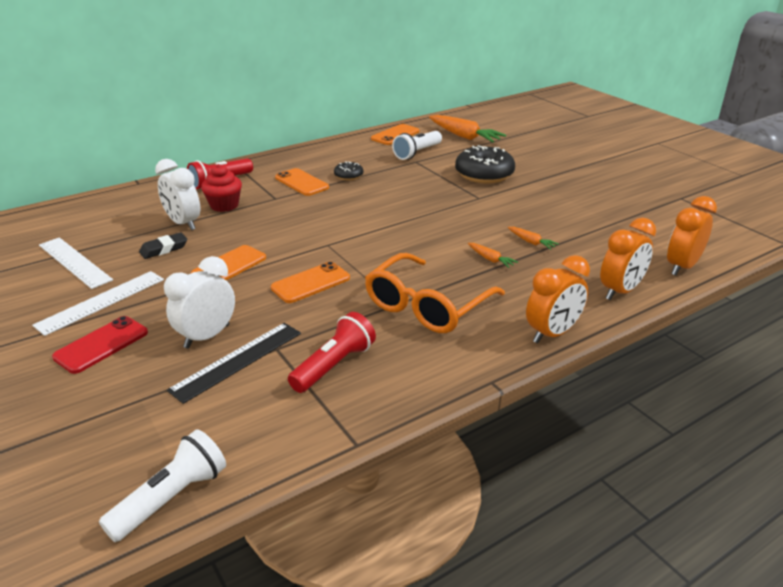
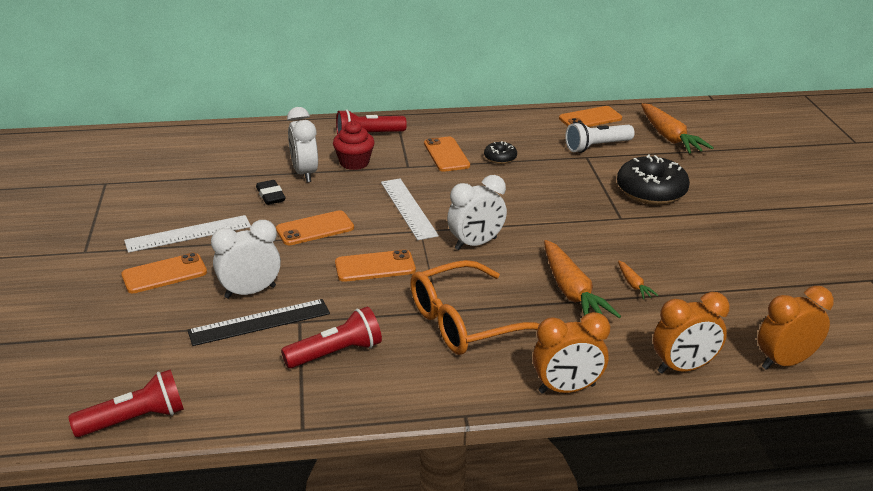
camera: 25 degrees right, 0 degrees up
white ruler [39,237,113,289] -> white ruler moved to [381,179,439,240]
red phone [52,316,148,374] -> orange phone [121,253,207,293]
white flashlight [99,429,226,542] -> red flashlight [68,369,184,437]
black eraser [139,232,187,259] -> black eraser turned 75 degrees clockwise [256,180,286,205]
orange carrot [468,243,518,268] -> orange carrot [544,240,621,318], size x2.13
none -> white clock [447,175,507,250]

